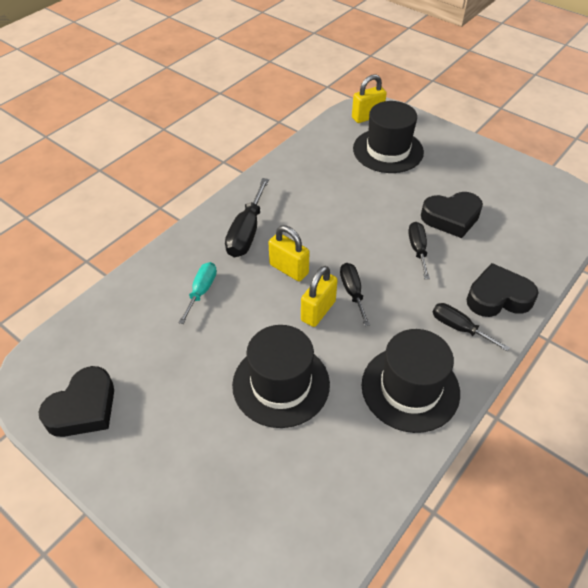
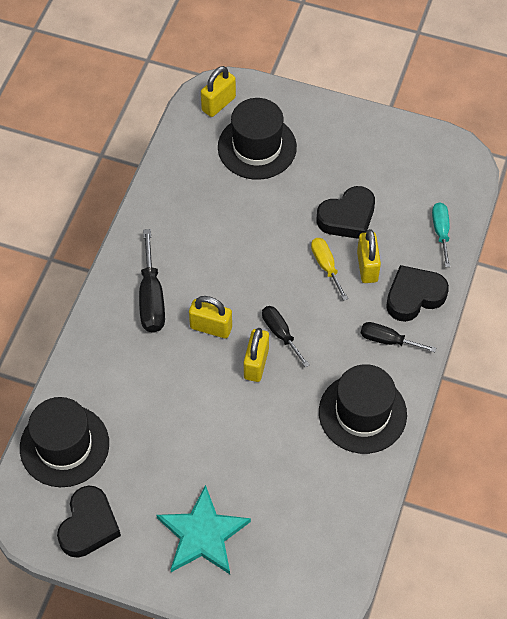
camera: 20 degrees left, 10 degrees up
turquoise screwdriver [178,262,217,324] -> turquoise screwdriver moved to [432,202,450,267]
black hat [232,325,330,428] -> black hat moved to [20,397,109,487]
black screwdriver [408,222,430,279] -> yellow screwdriver [311,238,348,301]
none -> turquoise star [156,485,251,574]
none -> yellow padlock [357,229,381,283]

